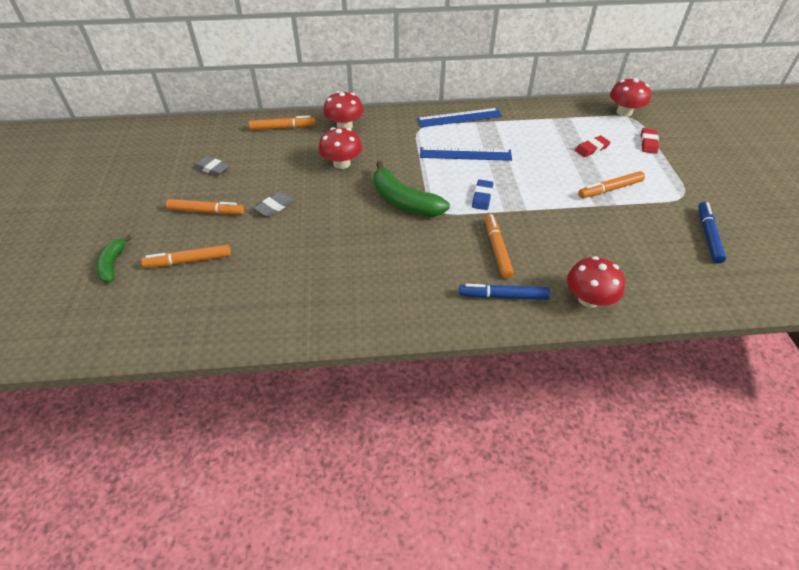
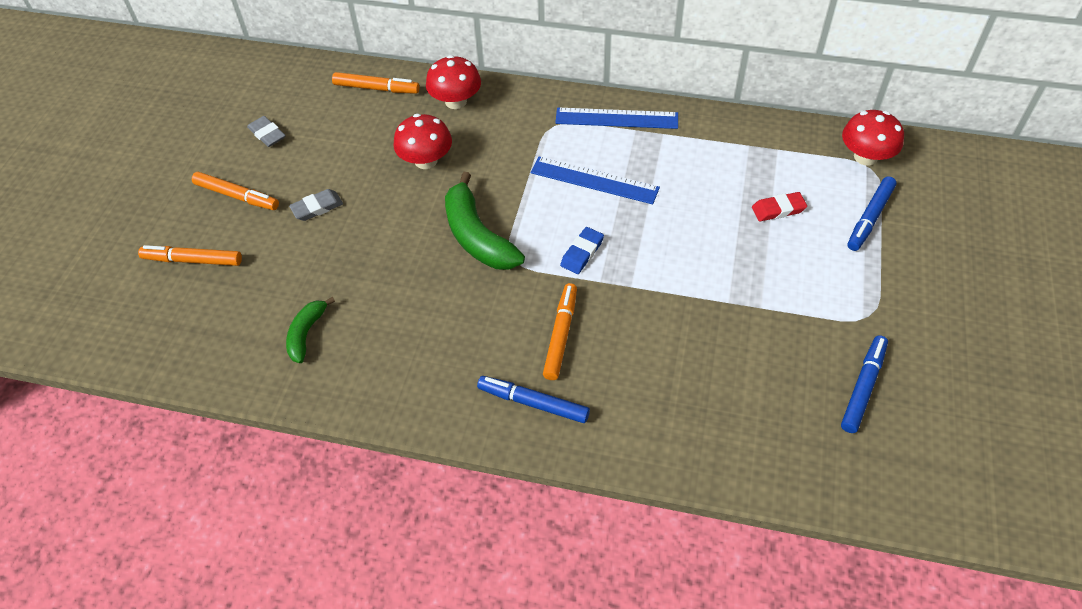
camera: 20 degrees right, 5 degrees up
green banana [96,235,132,282] -> green banana moved to [286,297,335,363]
red mushroom [567,256,625,308] -> none
orange marker [578,171,645,198] -> none
red eraser [641,128,659,154] -> blue marker [848,176,897,251]

